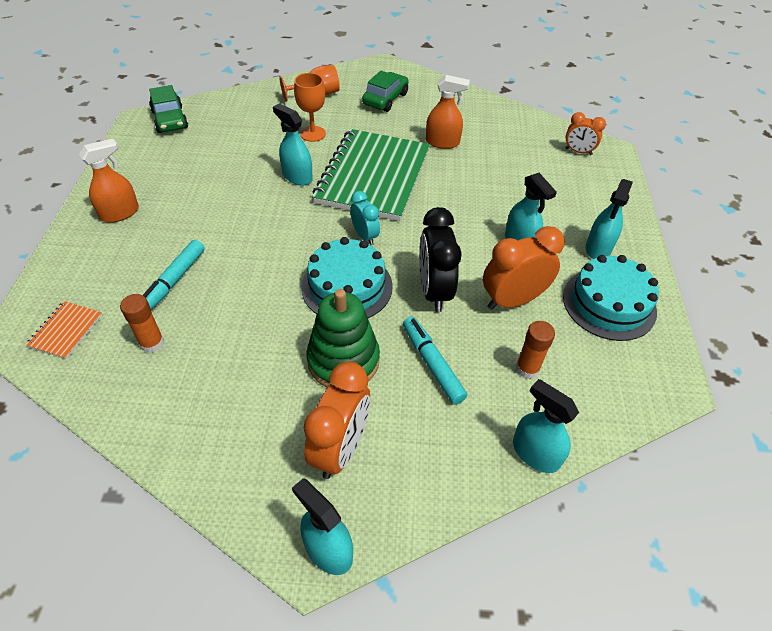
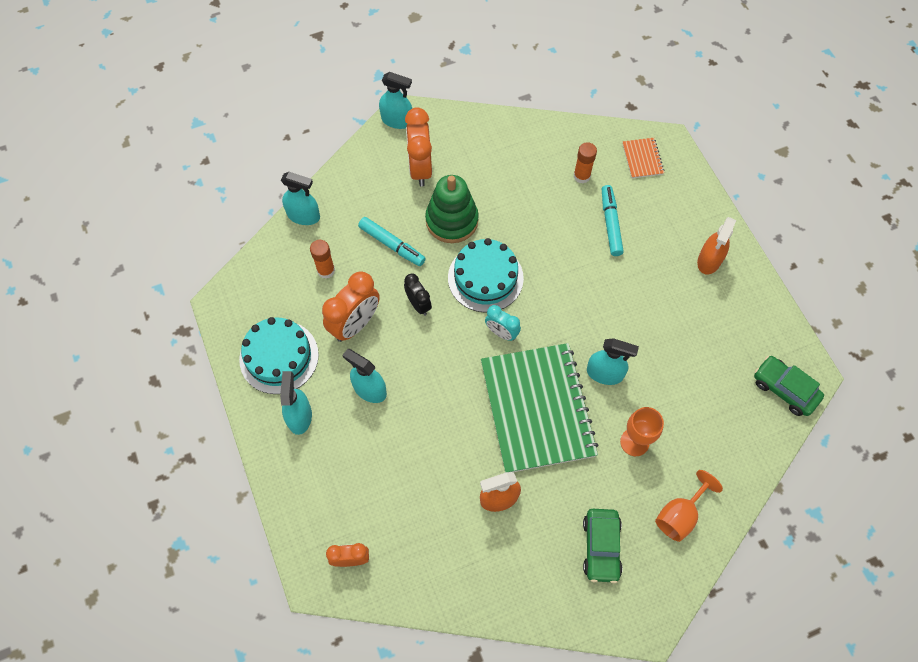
camera: 155 degrees right, 15 degrees up
black clock [419,207,462,312] -> black clock [404,274,432,316], size x0.58

